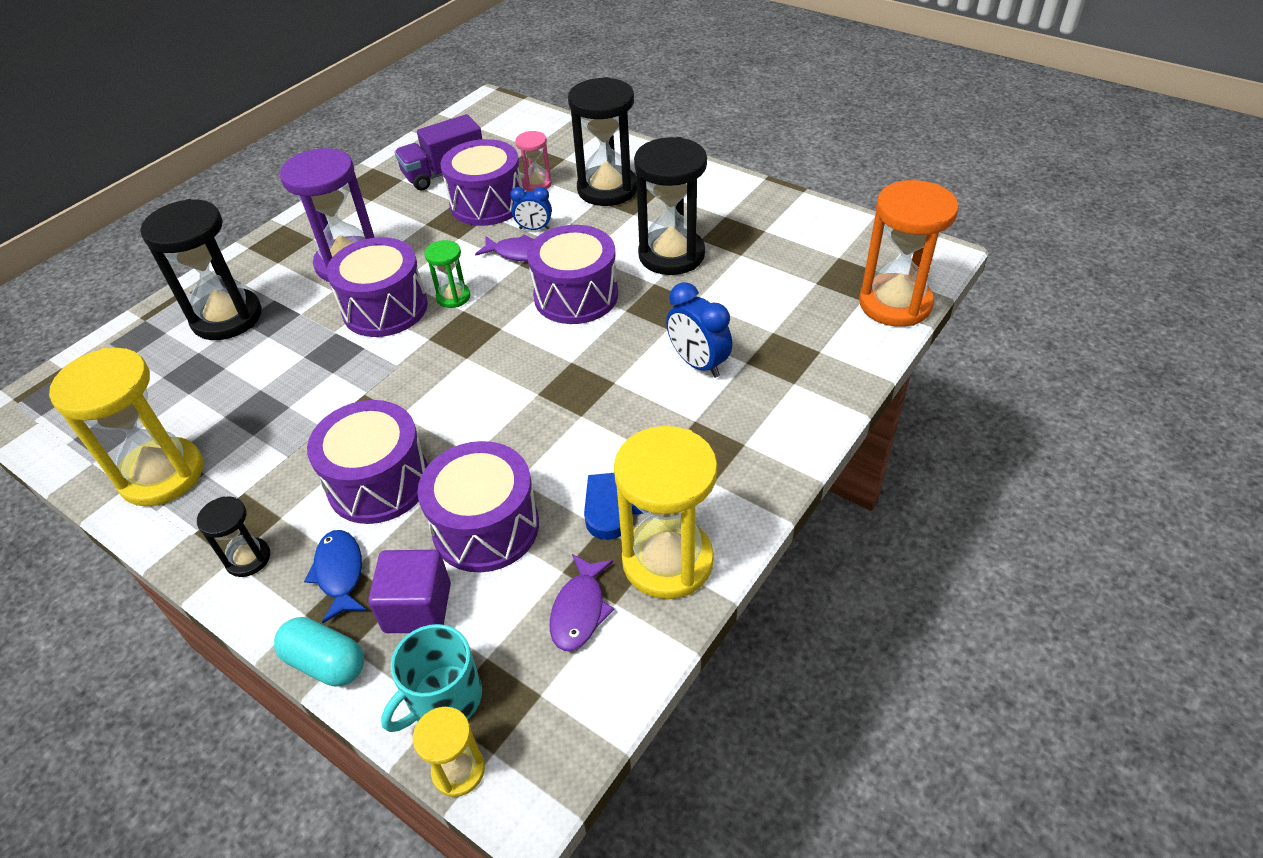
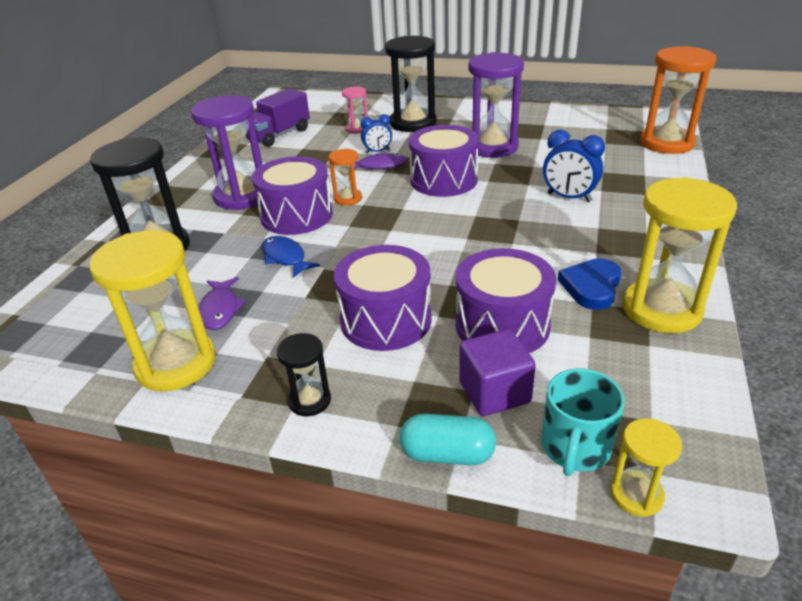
camera: 20 degrees left, 10 degrees down
blue fish [304,530,367,623] -> blue fish moved to [263,236,320,278]
green hourglass [424,240,470,308] -> orange hourglass [329,149,362,206]
purple drum [440,139,523,226] -> none
purple fish [550,554,614,651] -> purple fish moved to [199,277,246,330]
black hourglass [634,137,707,275] -> purple hourglass [469,52,524,158]

